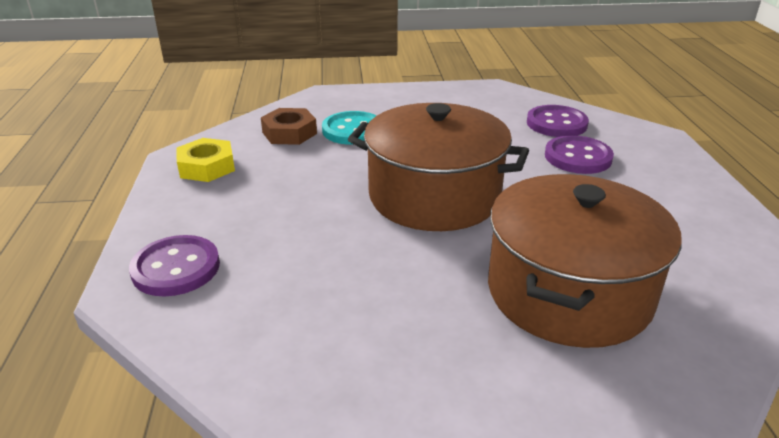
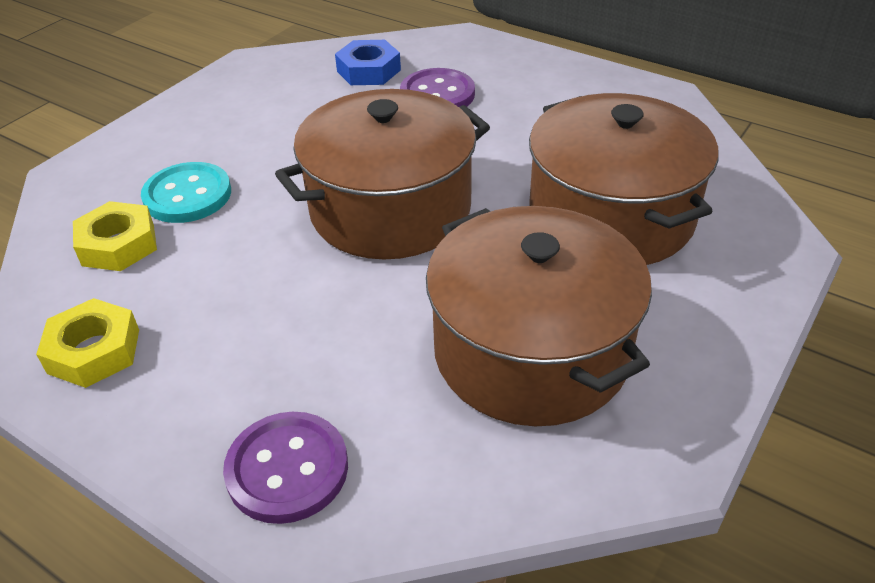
camera: 50 degrees left, 10 degrees up
brown nut [261,108,317,145] -> yellow nut [73,201,157,271]
purple button [527,105,589,137] -> blue nut [335,40,401,85]
none -> brown pot [426,206,652,426]

